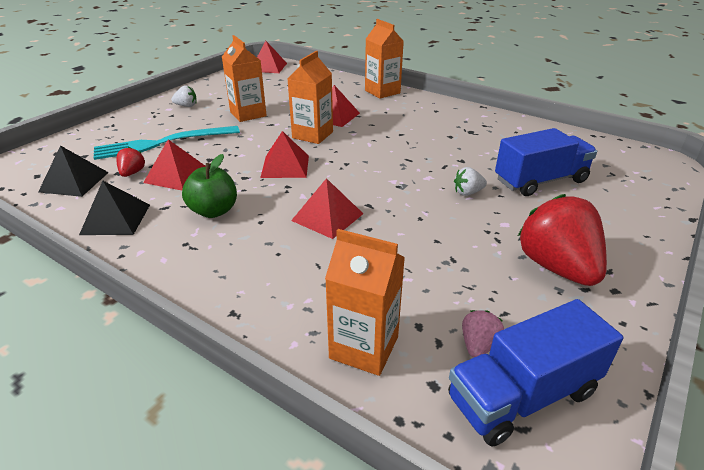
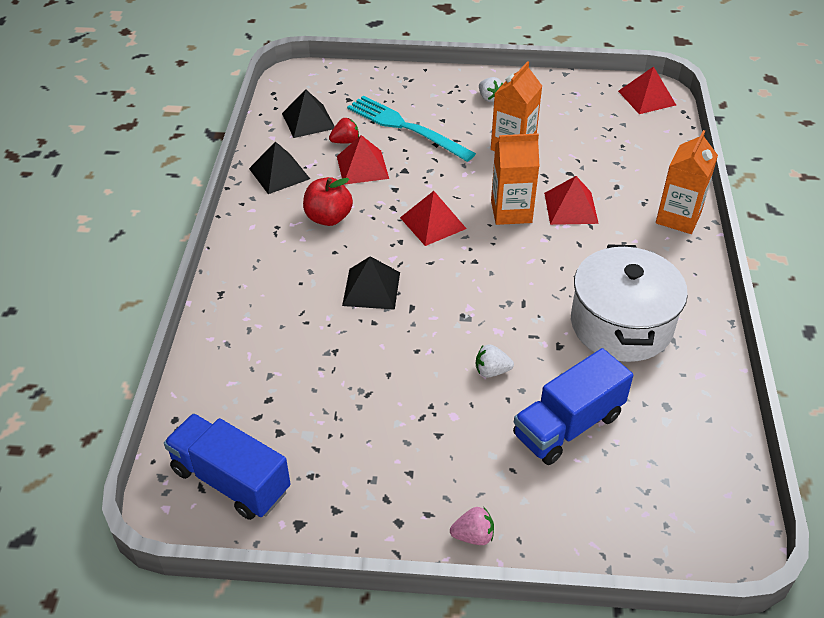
camera: 60 degrees right, 10 degrees up
green apple [182,154,237,218] -> red apple [303,177,353,226]
red pyramid [291,178,363,239] -> black pyramid [342,256,400,310]
orange carton [325,229,405,376] -> none
white strawberry [454,167,487,196] -> white strawberry turned 45 degrees counterclockwise [476,344,514,378]
pink strawberry [462,310,504,358] -> pink strawberry moved to [450,507,494,545]
blue truck [495,128,597,196] -> blue truck turned 105 degrees clockwise [513,348,633,465]
red strawberry [518,194,607,286] -> none
none -> white pot [571,244,688,362]

